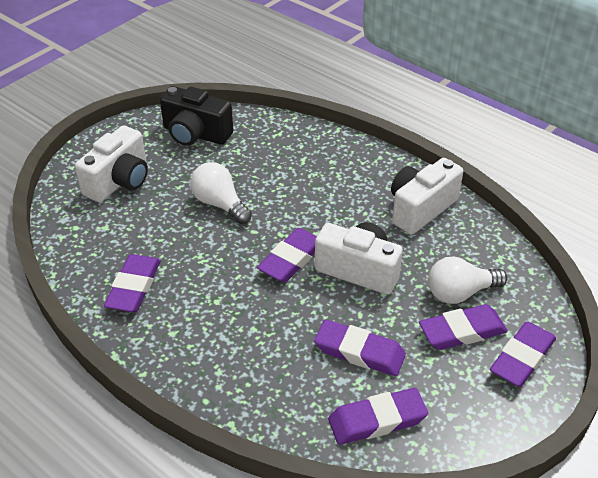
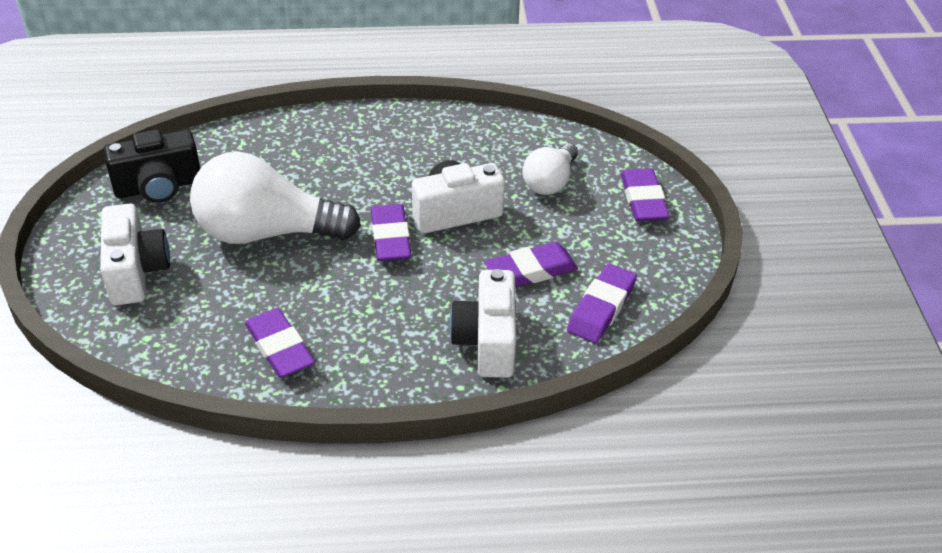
camera: 45 degrees left, 0 degrees up
white light bulb [190,162,252,224] -> white light bulb [190,152,361,244], size x1.82
white camera [391,158,463,235] -> white camera moved to [449,269,516,378]
purple eraser [419,304,508,350] -> none

